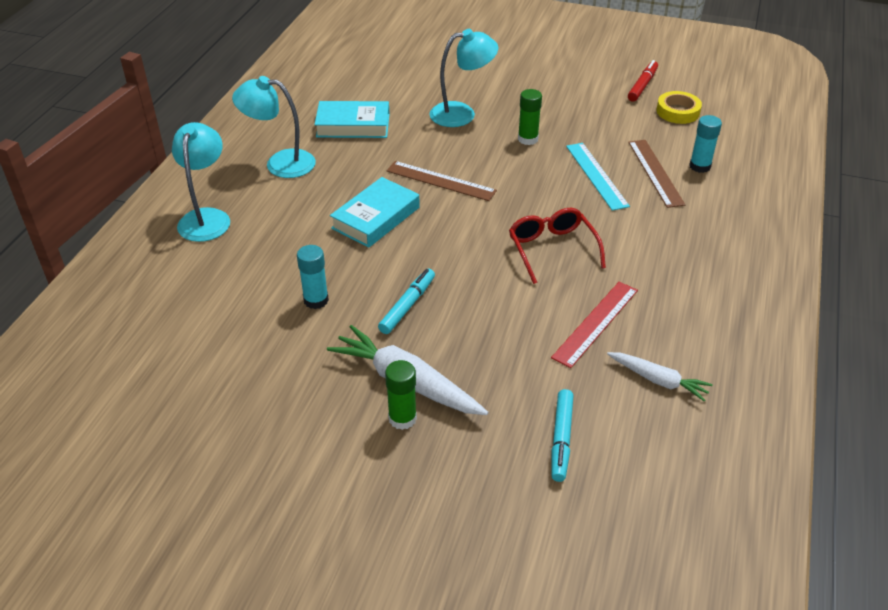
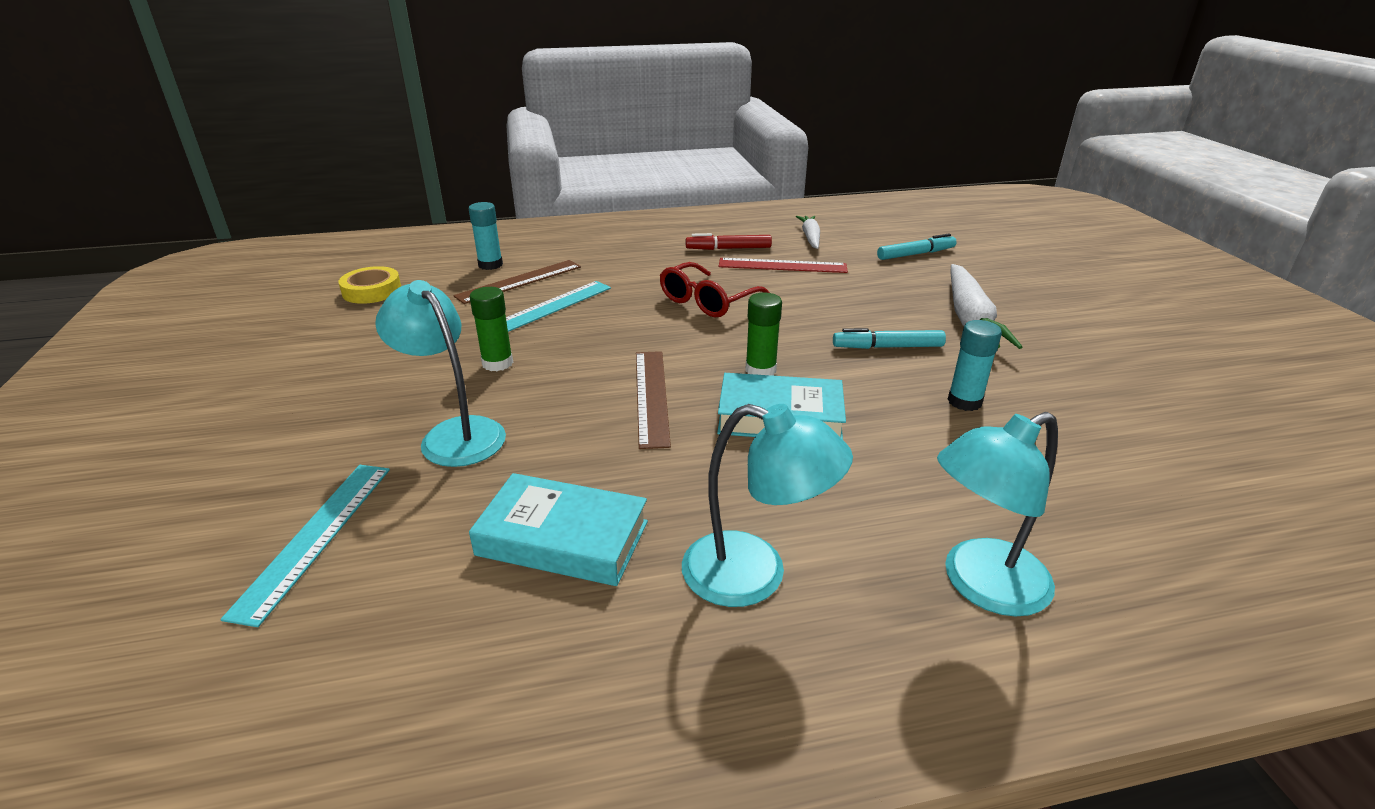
camera: 120 degrees left, 10 degrees down
turquoise lamp [232,76,316,178] -> turquoise lamp turned 45 degrees counterclockwise [682,404,853,607]
turquoise book [314,101,389,138] -> turquoise book turned 45 degrees counterclockwise [469,473,648,586]
green glue stick [385,360,417,430] -> green glue stick moved to [746,293,782,376]
red marker [628,60,658,102] -> red marker moved to [686,233,772,250]
none -> turquoise ruler [220,465,390,627]

